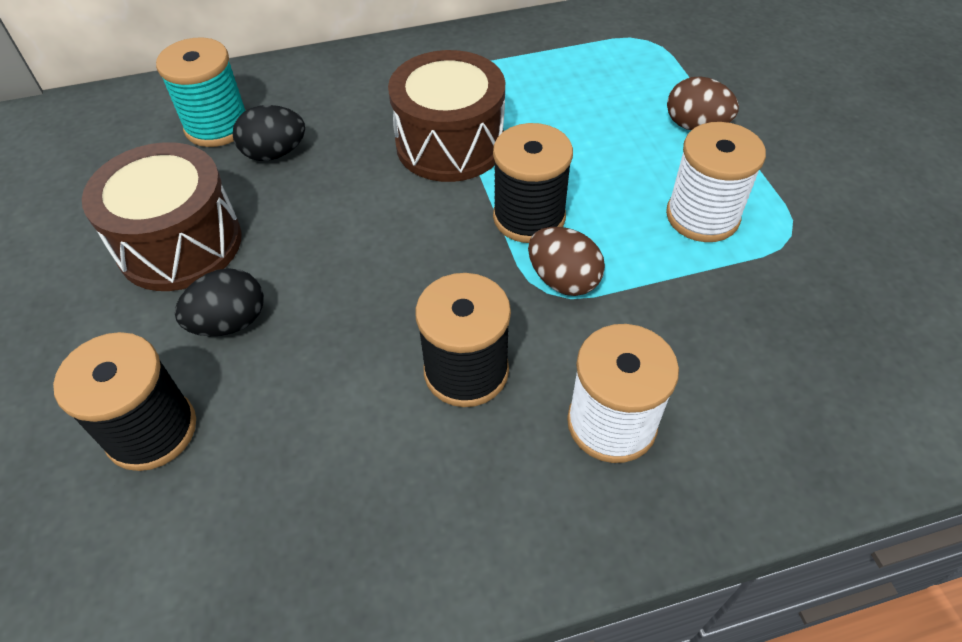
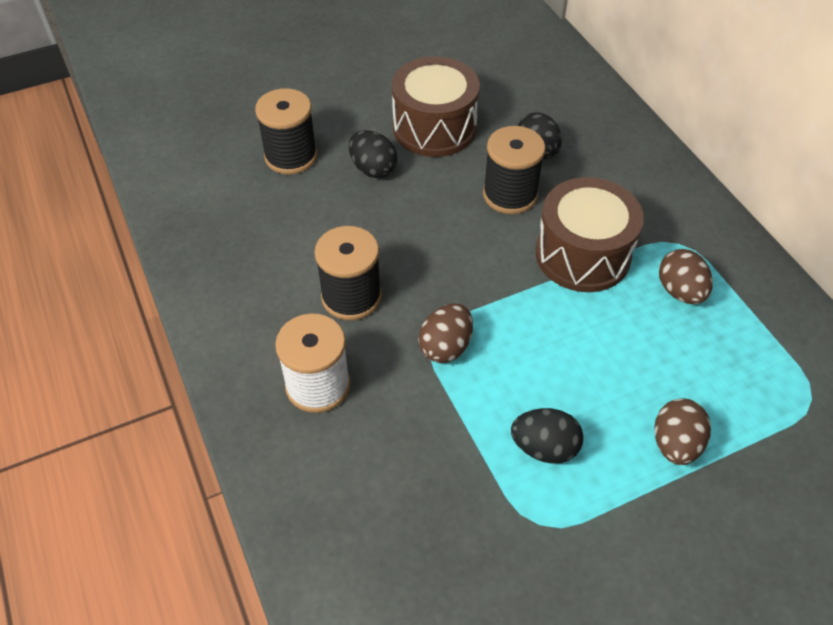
camera: 80 degrees right, 0 degrees up
turquoise spool [156,38,246,147] -> none
black spool [493,123,573,243] -> black spool moved to [483,126,545,214]
white spool [666,122,766,242] -> black egg [511,408,584,464]
none -> brown egg [659,249,713,304]

